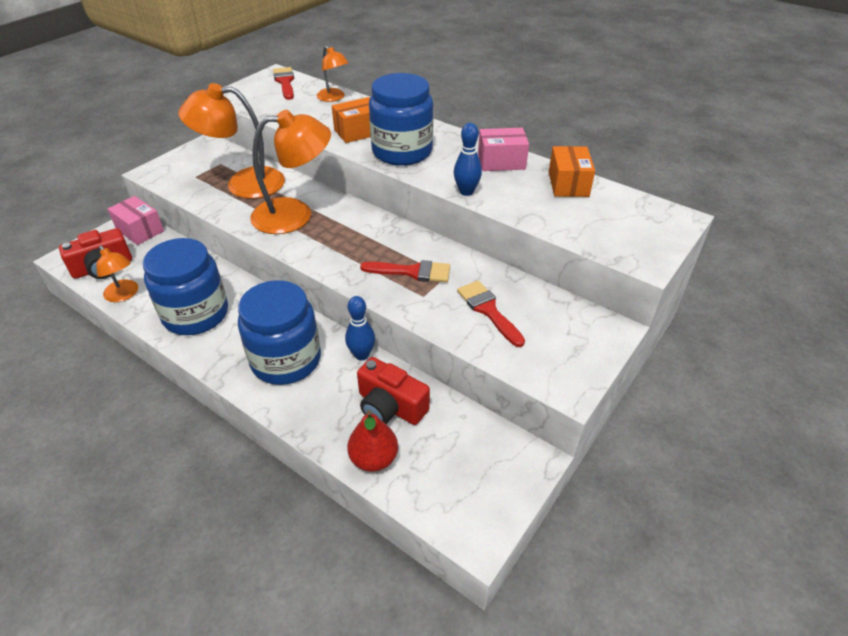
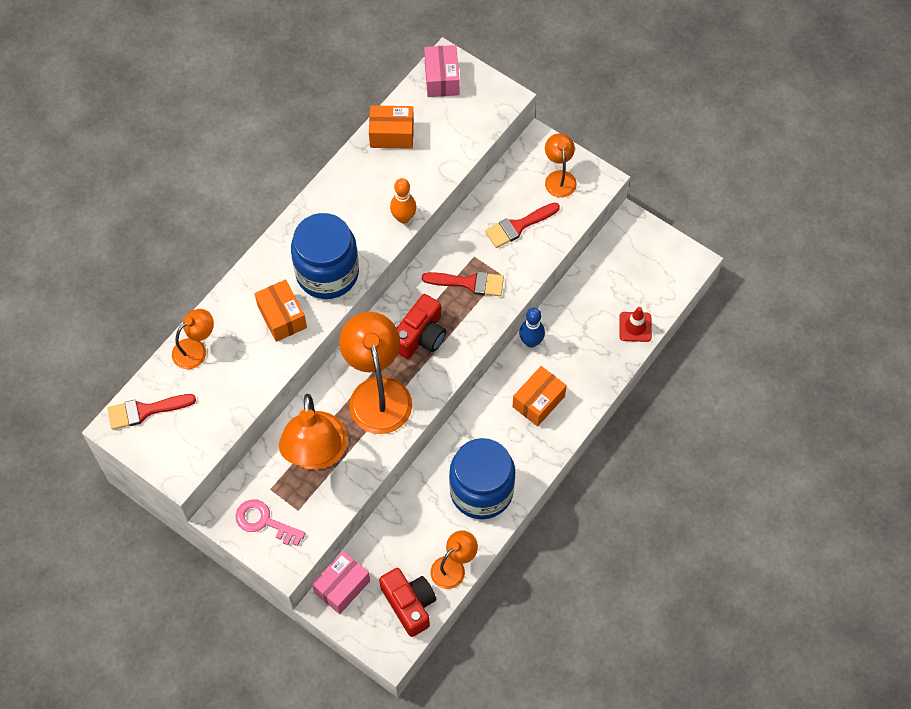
camera: 90 degrees left, 20 degrees up
blue jar [238,280,321,385] -> orange box [512,366,567,426]
red pear [347,410,398,472] -> red traffic cone [619,307,652,342]
red camera [357,357,430,425] -> red camera moved to [397,294,446,359]
red brush [360,260,450,282] -> red brush turned 90 degrees clockwise [422,271,504,296]
blue bowling pin [454,123,482,196] -> orange bowling pin [390,178,416,224]
pink box [478,128,529,171] -> pink box moved to [424,45,459,97]
none -> pink key [235,499,306,546]
none -> orange lamp [545,133,577,198]

